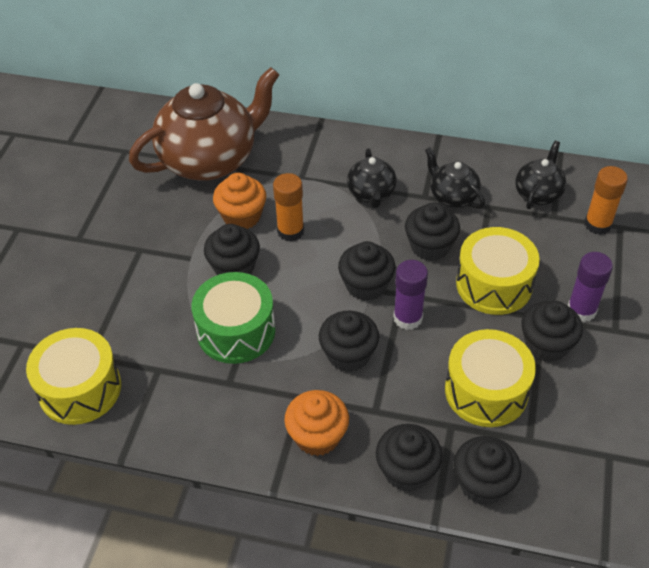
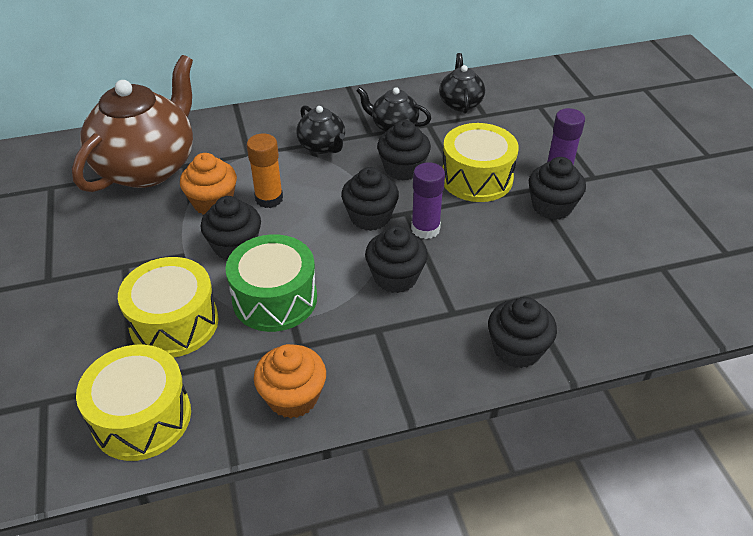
camera: 30 degrees left, 5 degrees down
orange cupcake [284,390,349,456] -> orange cupcake moved to [254,344,326,419]
yellow drum [445,329,536,427] -> yellow drum moved to [118,257,218,358]
black cupcake [453,436,522,505] -> none
orange glue stick [585,166,628,235] -> none

